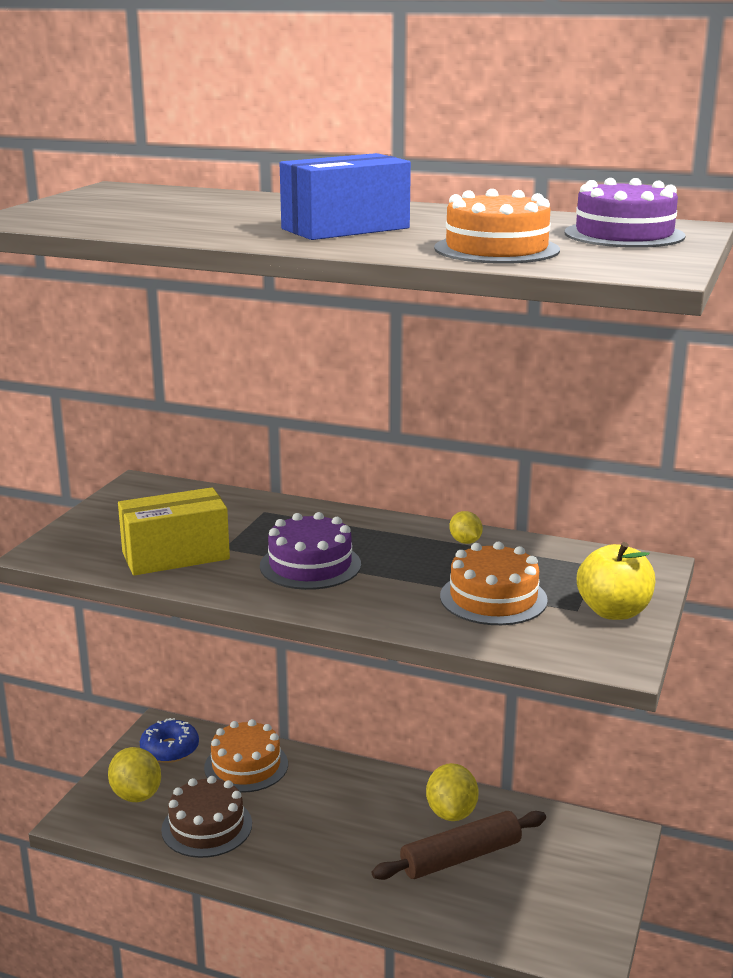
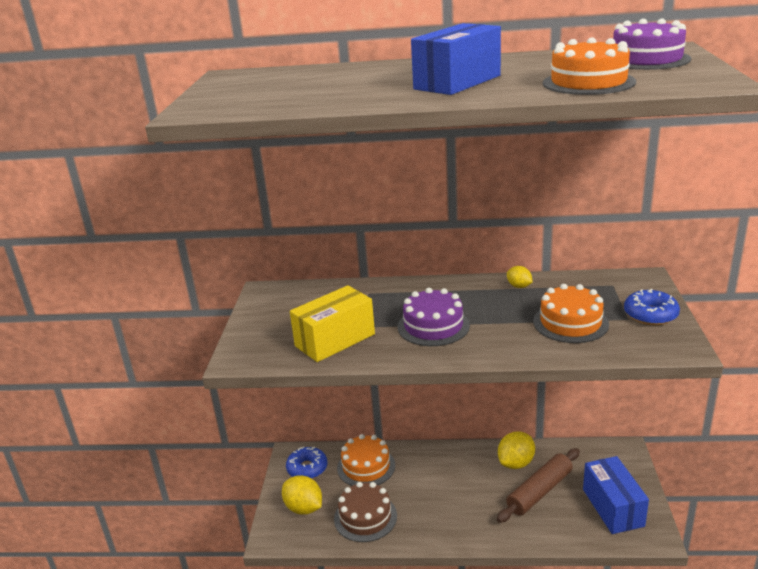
camera: 15 degrees left, 5 degrees up
yellow lemon [426,763,479,821] -> yellow lemon turned 60 degrees clockwise [498,431,535,469]
yellow apple [577,542,655,620] -> blue donut [624,289,680,325]
none -> blue box [583,456,649,534]

